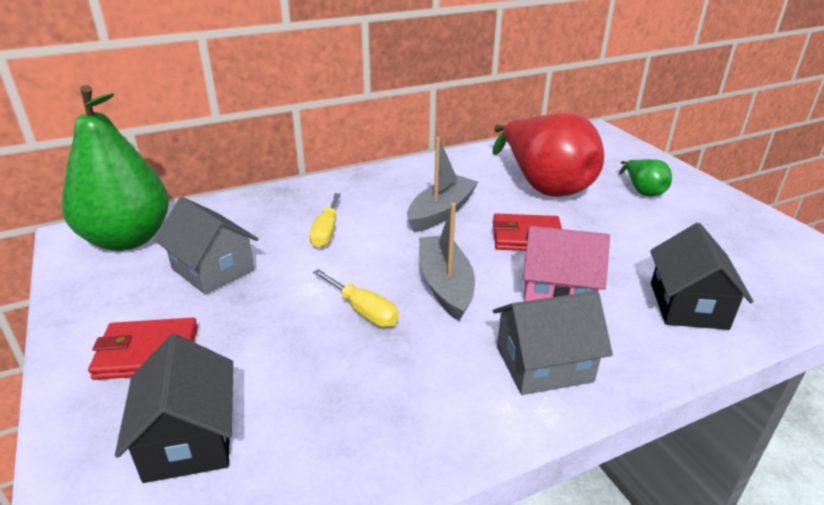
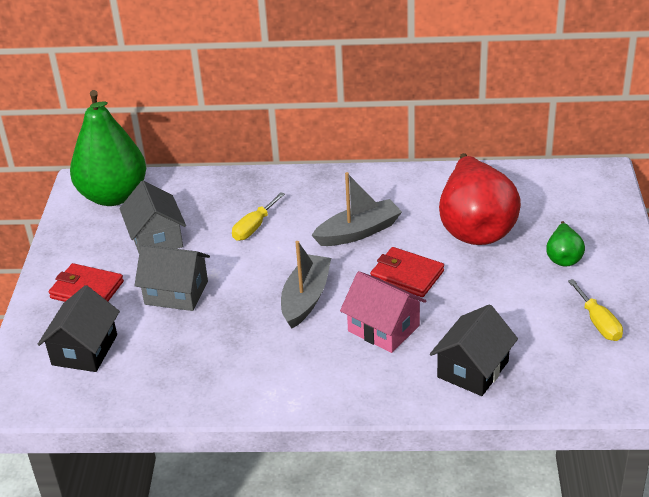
camera: 30 degrees right, 5 degrees up
yellow screwdriver [313,269,399,327] -> yellow screwdriver moved to [568,279,623,341]
grey house [493,291,613,395] -> grey house moved to [134,245,210,311]

